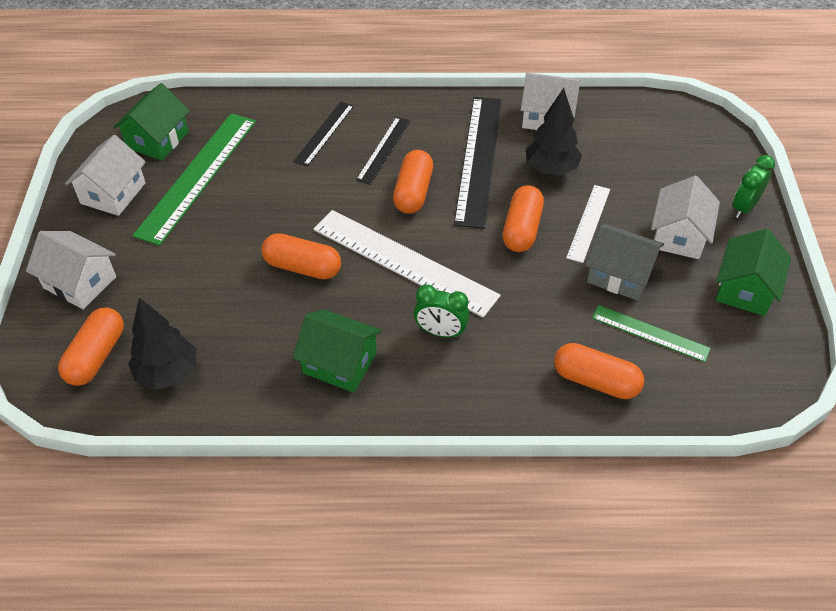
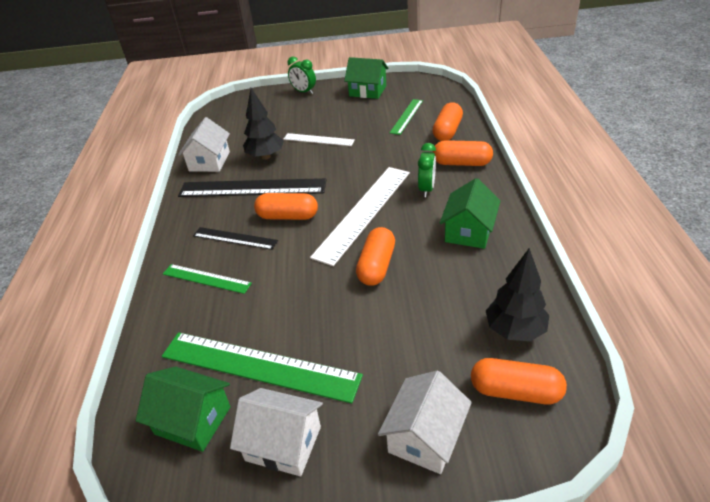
camera: 90 degrees left, 10 degrees down
black ruler [293,102,354,167] -> green ruler [163,264,252,294]
orange capsule [503,185,544,252] -> orange capsule moved to [433,140,493,166]
grey house [586,224,664,300] -> none
white house [651,176,720,259] -> none

